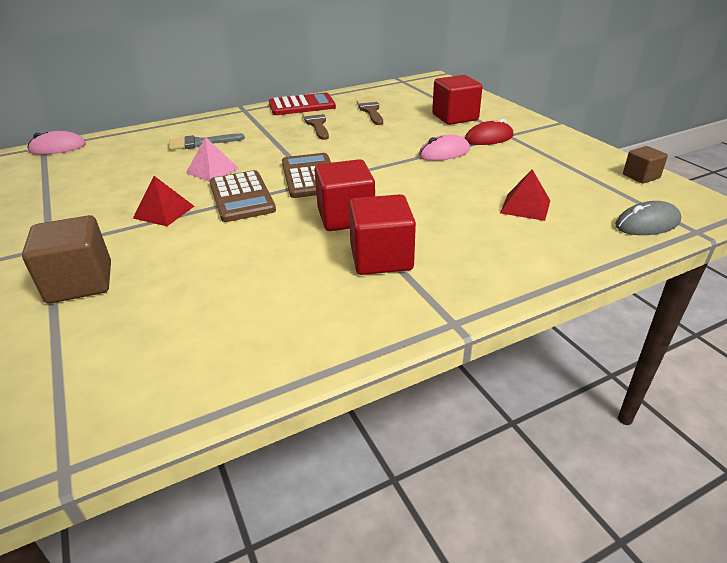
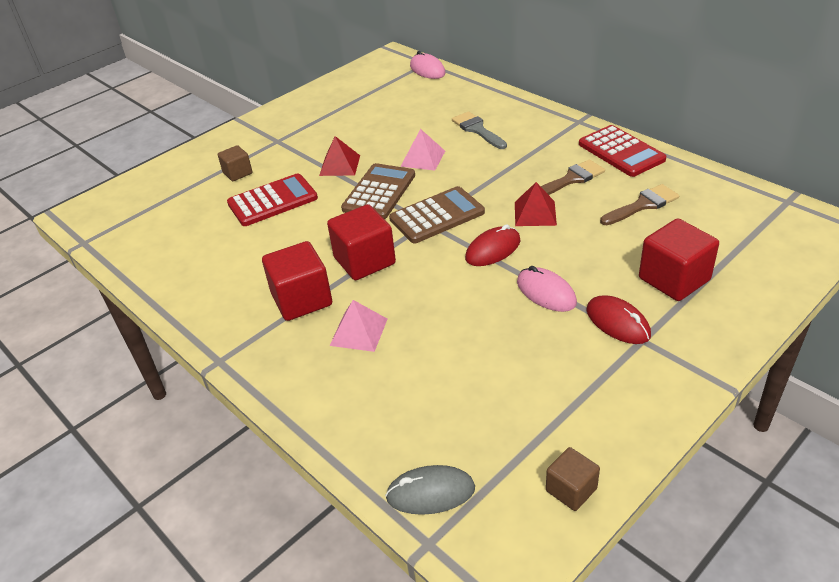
camera: 75 degrees right, 5 degrees up
brown cube [22,215,111,304] -> brown cube [218,145,253,181], size x0.57
brown calculator [210,170,276,222] -> brown calculator turned 150 degrees clockwise [341,163,415,219]
red pyramid [500,169,550,221] -> red pyramid moved to [515,182,557,226]
grey mouse [615,201,681,235] -> grey mouse turned 60 degrees counterclockwise [385,465,475,515]
none -> red calculator [227,173,318,226]
none -> pink pyramid [330,300,387,352]
none -> red mouse [465,224,521,266]

